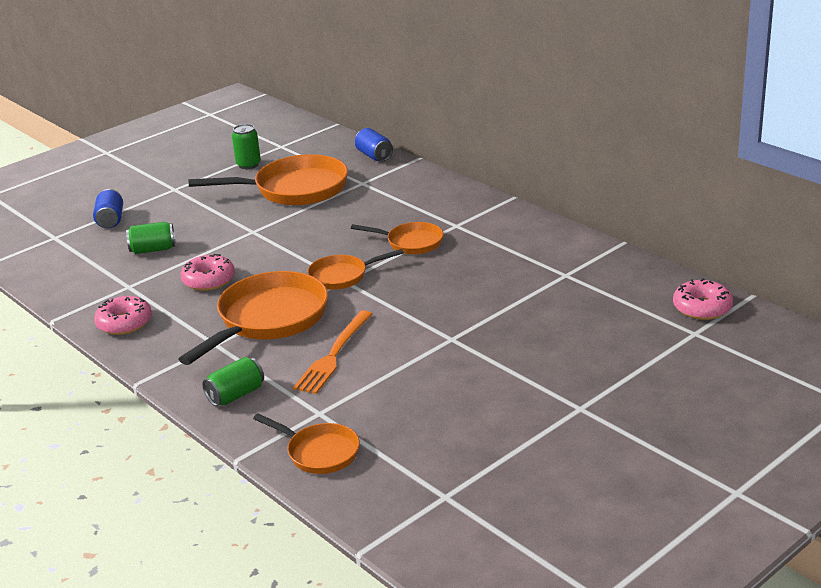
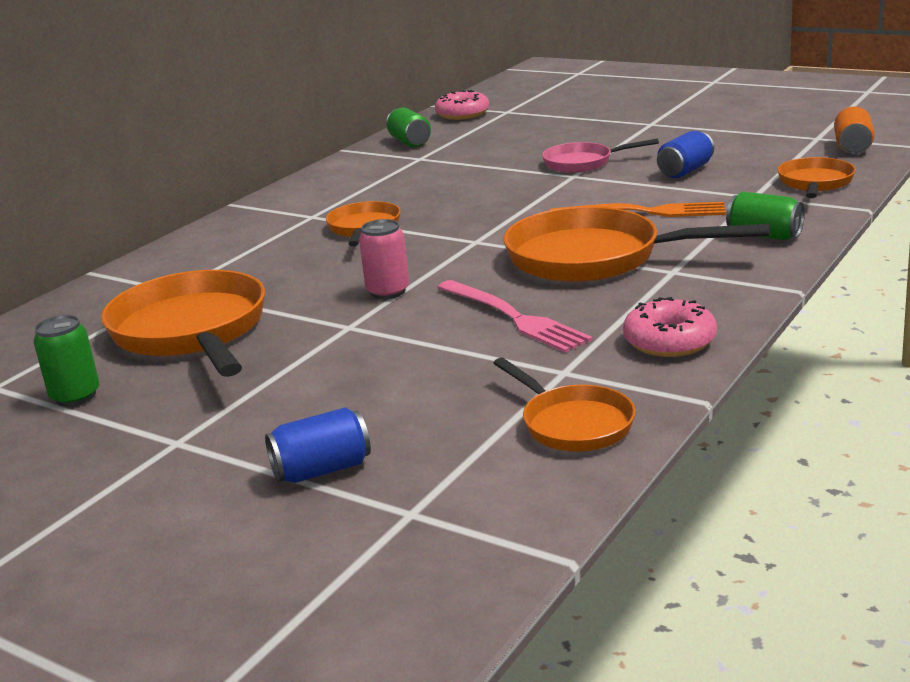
camera: 105 degrees left, 5 degrees down
green can [126,222,176,254] -> green can moved to [386,108,431,147]
pink donut [181,254,235,291] -> pink fork [437,280,593,353]
orange pan [307,249,404,290] -> orange pan moved to [494,357,636,452]
blue can [355,128,393,161] -> blue can moved to [657,131,714,178]
none -> pink can [359,219,409,299]
none -> pink pan [542,139,659,173]
none -> orange can [834,107,875,154]

